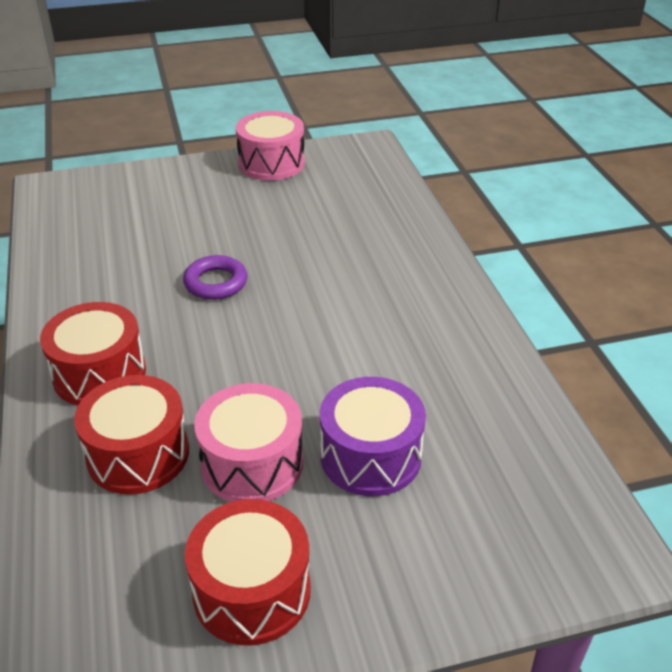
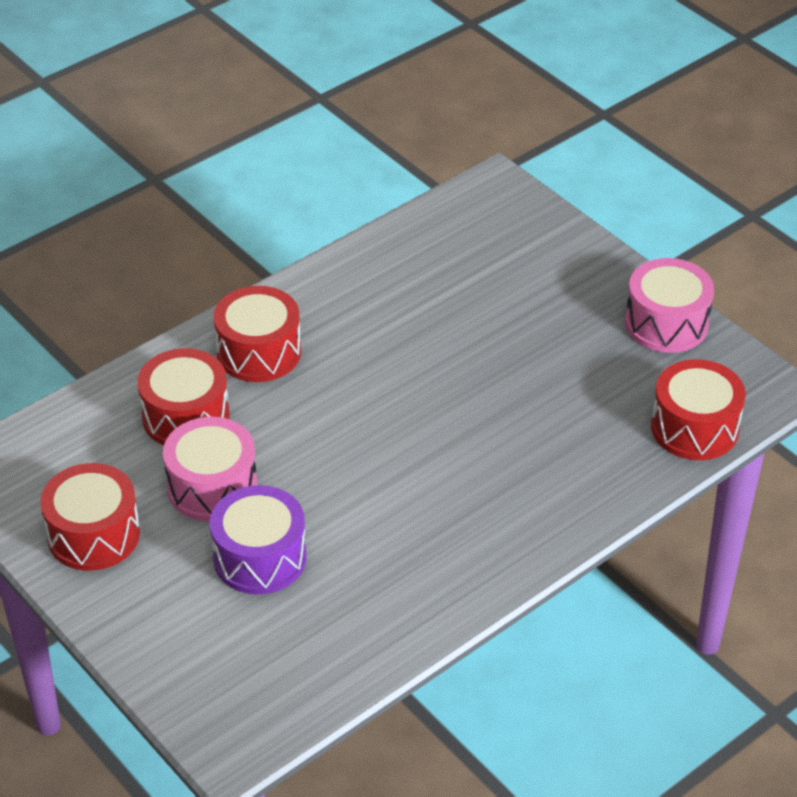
camera: 65 degrees right, 5 degrees up
purple ring [183,255,248,300] -> none
none -> red drum [651,359,746,460]

